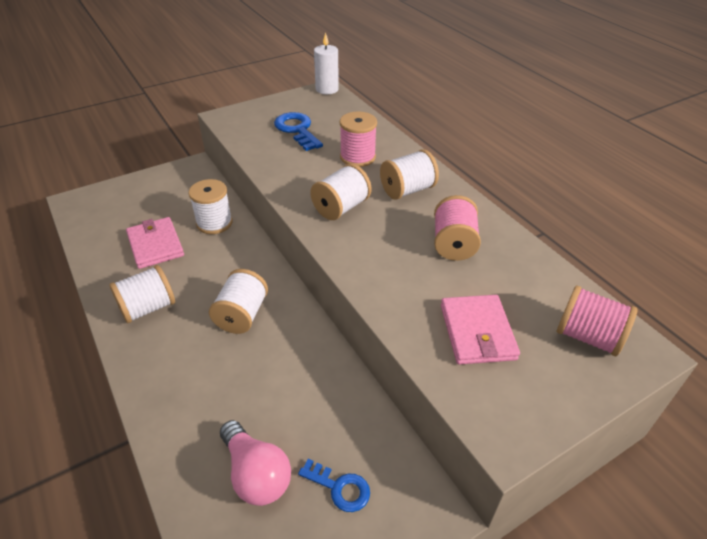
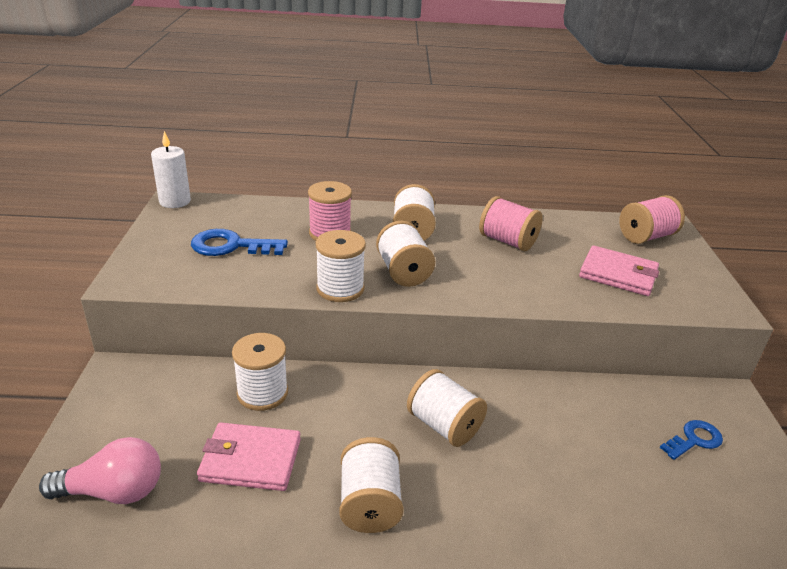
camera: 60 degrees left, 10 degrees down
pink light bulb [220,420,291,506] -> pink light bulb moved to [39,437,161,504]
none -> white spool [316,230,366,302]

